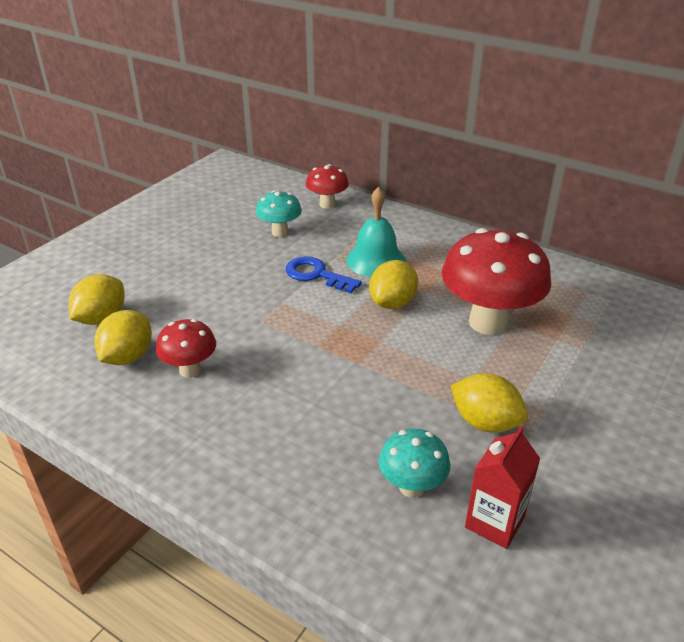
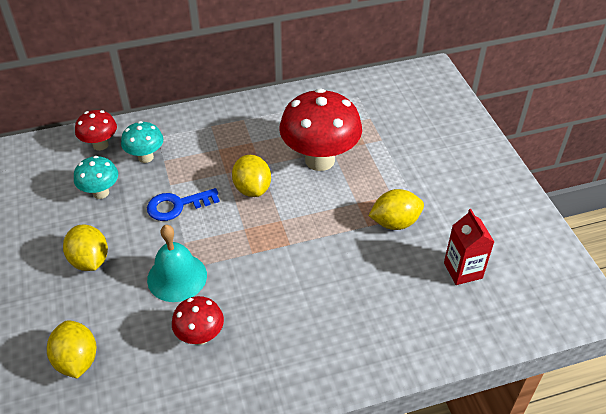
camera: 50 degrees left, 10 degrees up
yellow lemon [94,310,152,365] -> yellow lemon moved to [63,224,108,271]
turquoise bell [346,187,406,277] -> turquoise bell moved to [147,225,207,302]
turquoise mushroom [379,428,450,498] -> turquoise mushroom moved to [121,121,163,163]

